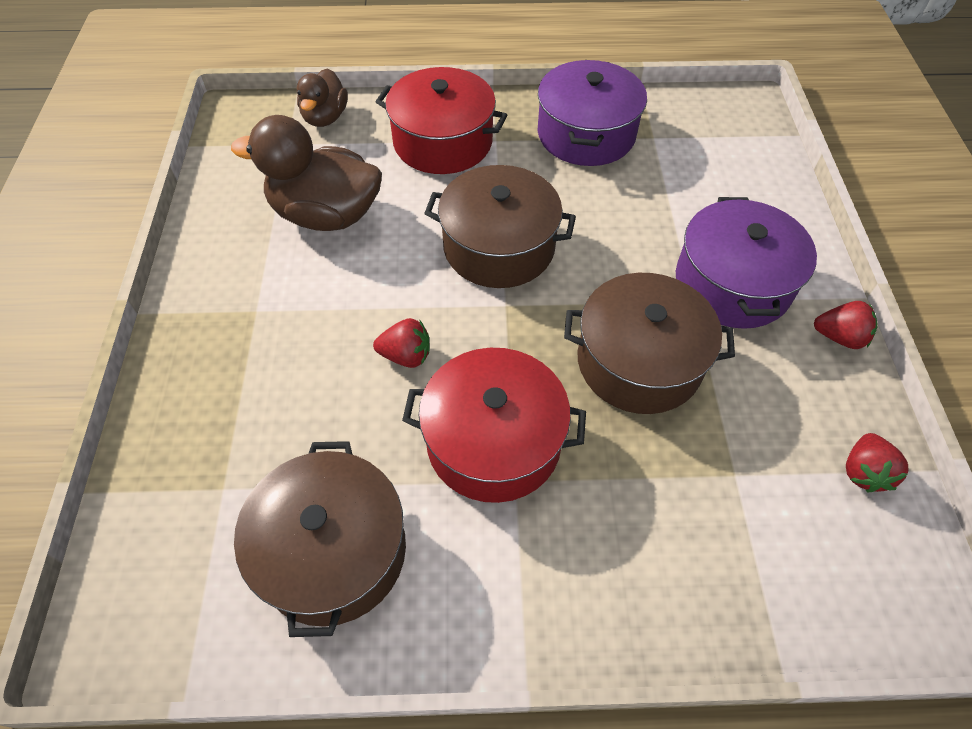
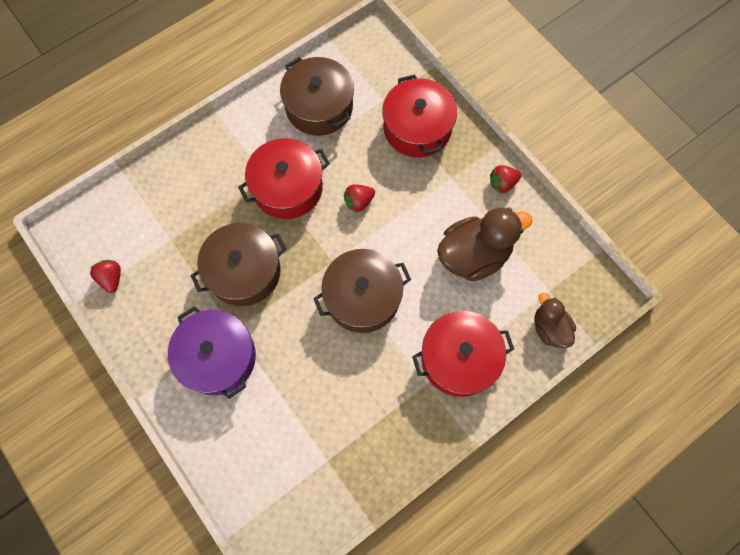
camera: 145 degrees right, 15 degrees up
purple pot [538,60,647,166] -> none
red strawberry [814,301,878,349] -> red strawberry moved to [490,165,521,193]
none -> red pot [382,74,457,158]

